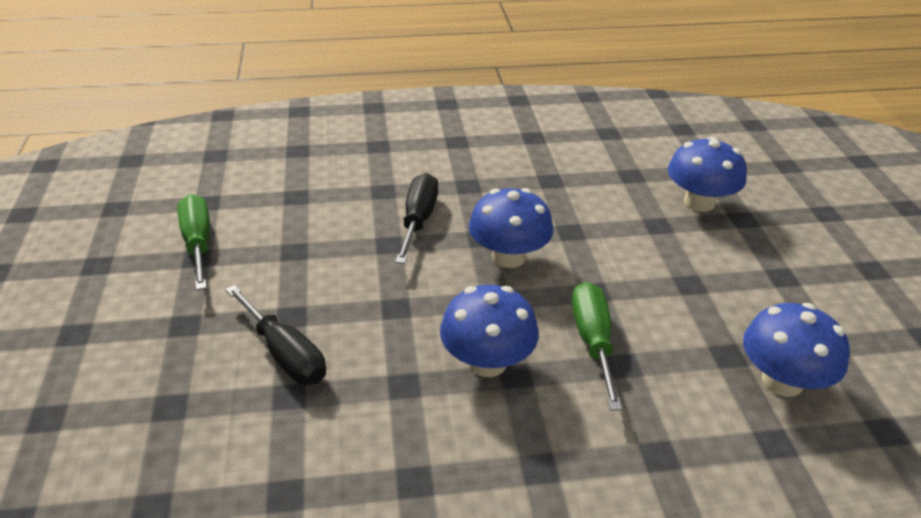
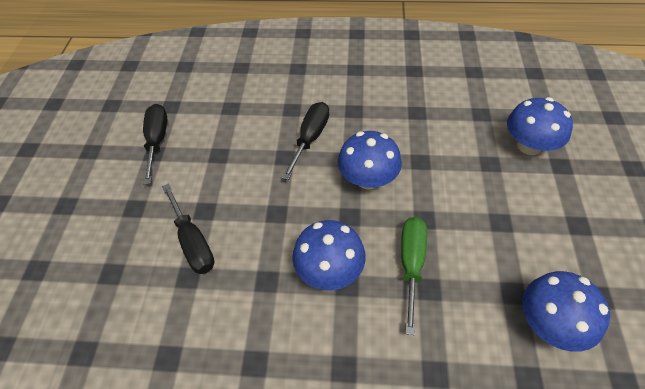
camera: 15 degrees right, 15 degrees up
green screwdriver [178,194,210,290] -> black screwdriver [143,104,167,184]

